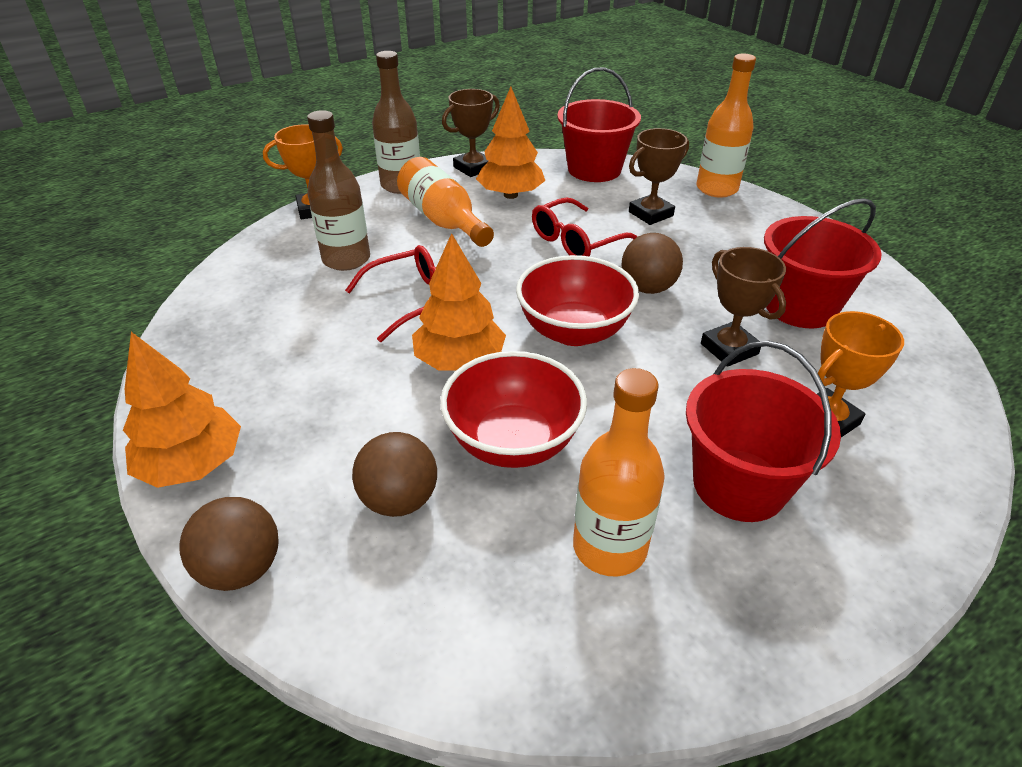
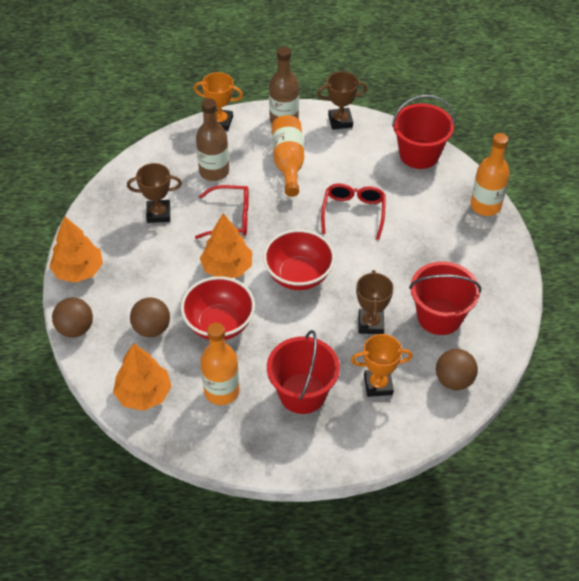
camera: 30 degrees right, 10 degrees up
orange tree [476,87,545,199] -> orange tree moved to [113,343,172,411]
red glasses [532,197,638,256] -> red glasses turned 105 degrees clockwise [321,184,386,240]
brown ball [621,233,683,294] -> brown ball moved to [436,349,478,390]
brown trophy [629,128,689,225] -> brown trophy moved to [127,163,182,223]

